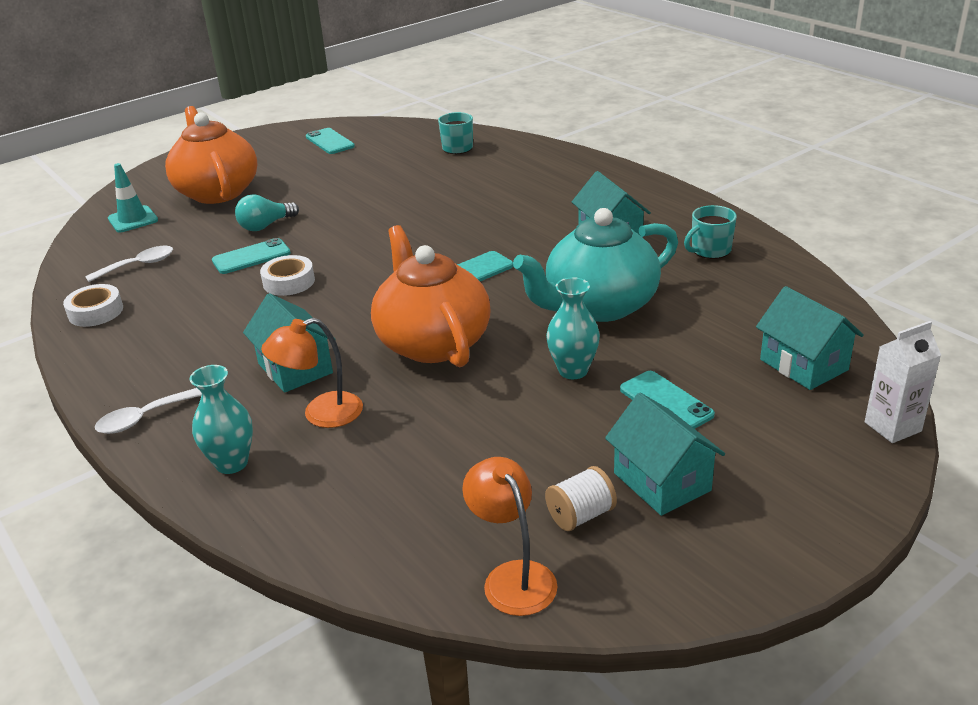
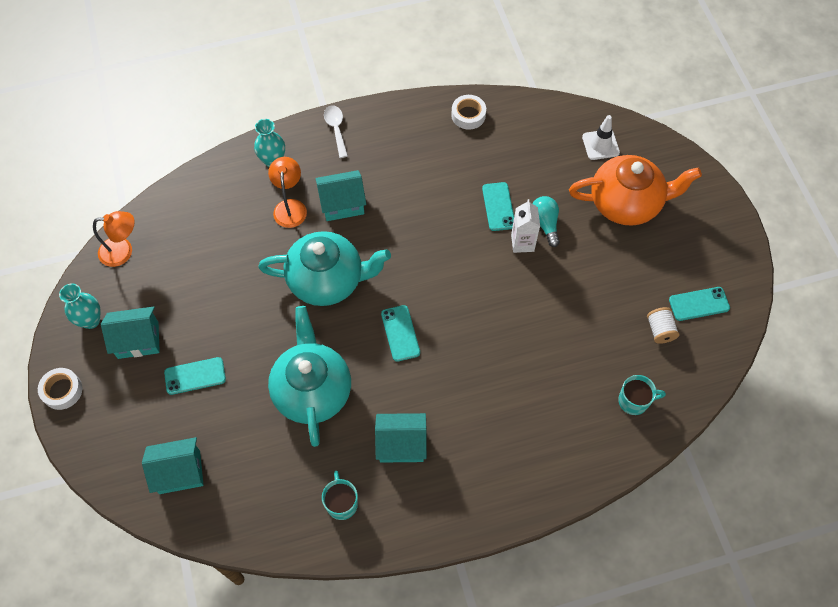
camera: 110 degrees right, 30 degrees up
white spoon [85,246,173,282] -> none
turquoise traffic cone [108,163,158,232] -> white traffic cone [582,115,620,160]
white tape [260,255,315,296] -> white tape moved to [38,368,83,410]
orange teapot [371,225,491,367] -> turquoise teapot [258,231,391,306]
white spool [545,466,617,531] -> white spool moved to [647,307,679,344]
turquoise vase [546,277,600,379] -> turquoise vase moved to [59,284,101,329]
white carton [865,321,941,443] -> white carton moved to [511,199,540,253]

